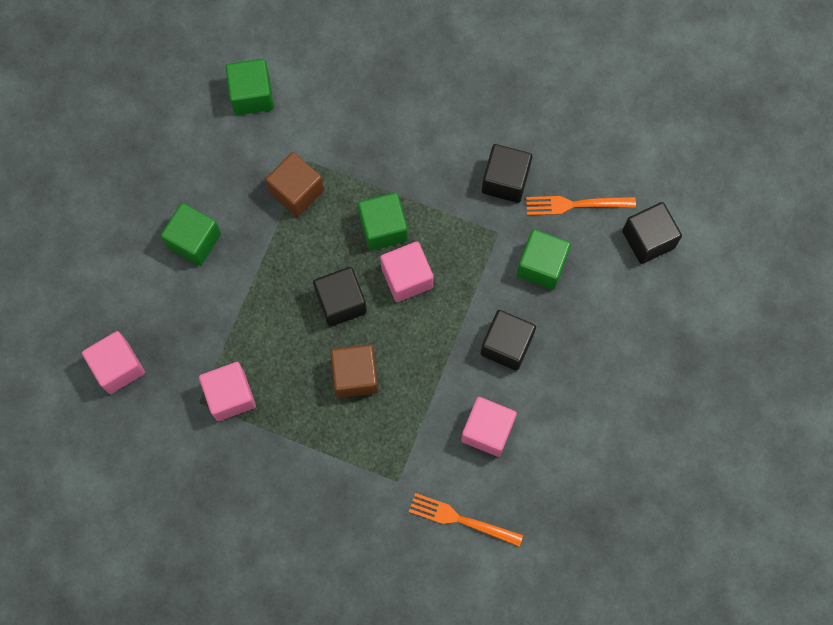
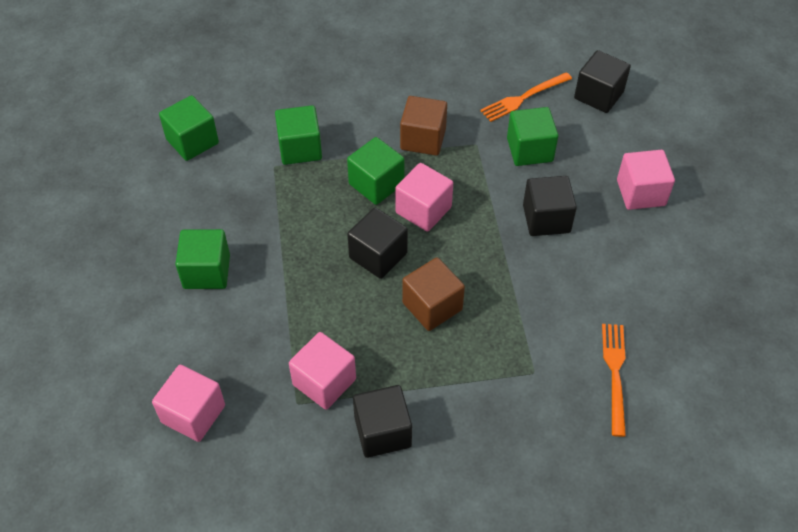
camera: 30 degrees left, 20 degrees down
brown cube [265,152,324,217] -> brown cube moved to [400,96,447,156]
orange fork [409,493,523,547] -> orange fork turned 105 degrees clockwise [602,324,626,437]
pink cube [461,397,517,457] -> pink cube moved to [617,150,675,210]
black cube [482,144,532,203] -> black cube moved to [353,385,412,458]
none -> green cube [275,105,322,165]

